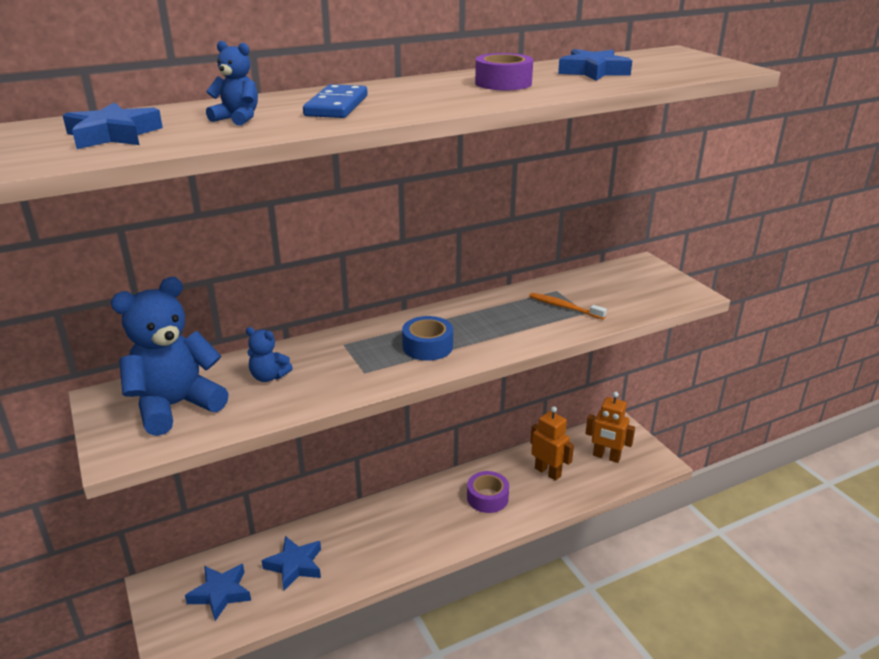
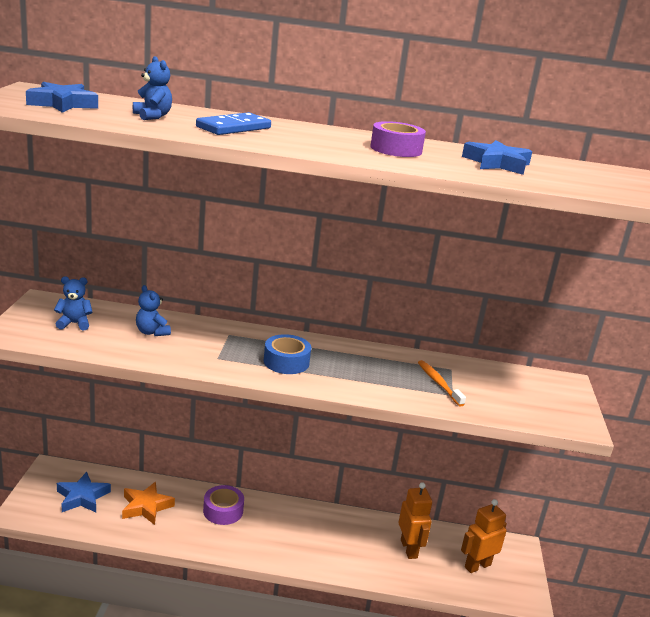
camera: 30 degrees right, 5 degrees down
blue teddy bear [111,277,229,436] -> blue teddy bear [54,276,93,330], size x0.47
blue star [261,536,321,590] -> orange star [122,482,175,525]
purple tape [467,471,509,513] -> purple tape moved to [203,485,244,525]
orange robot [585,392,635,463] -> orange robot turned 90 degrees clockwise [461,499,507,573]

